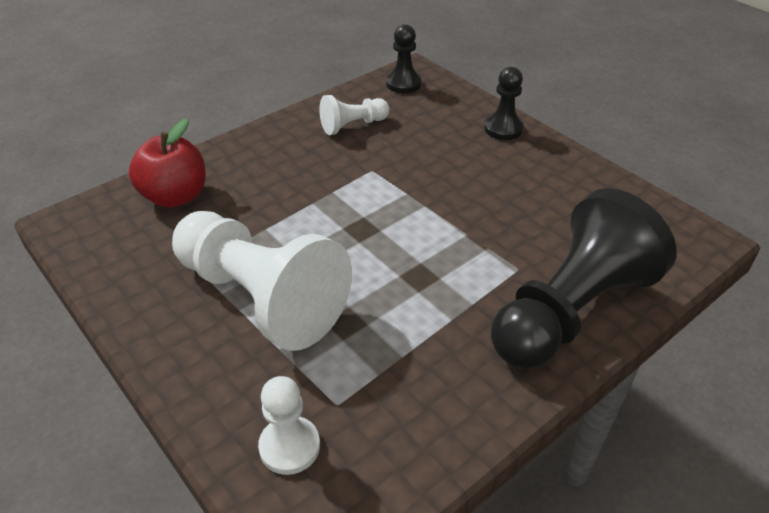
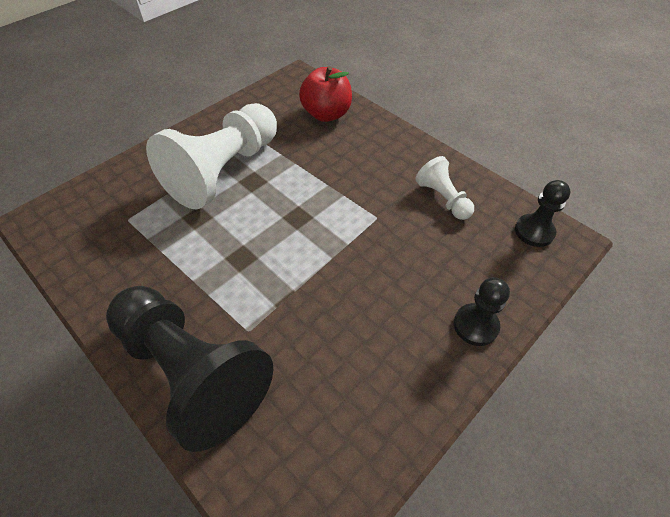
camera: 85 degrees right, 10 degrees up
white pawn [258,376,320,475] -> none

